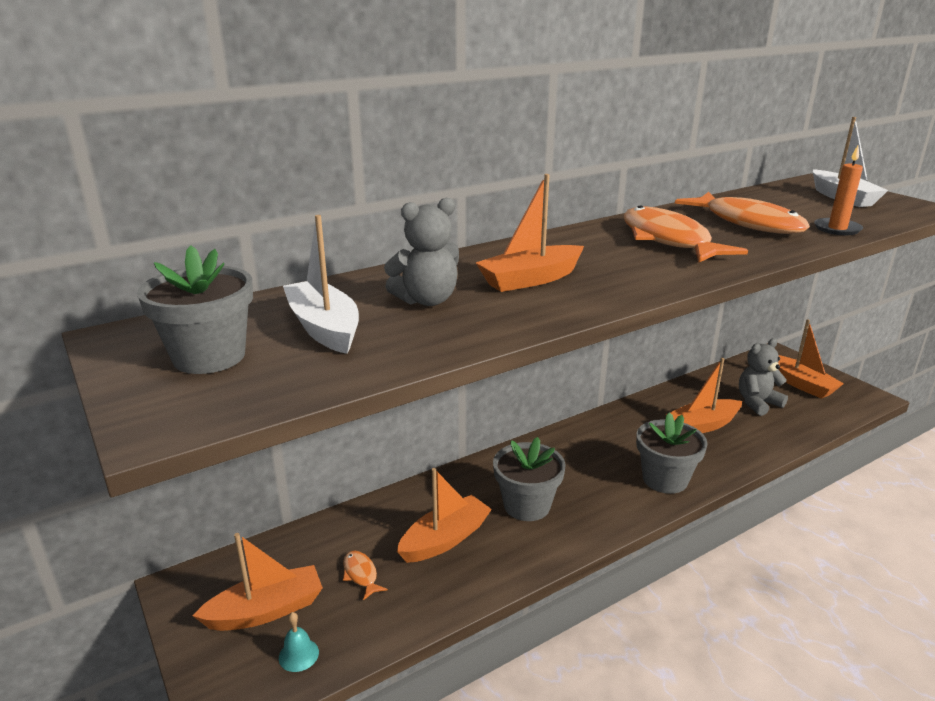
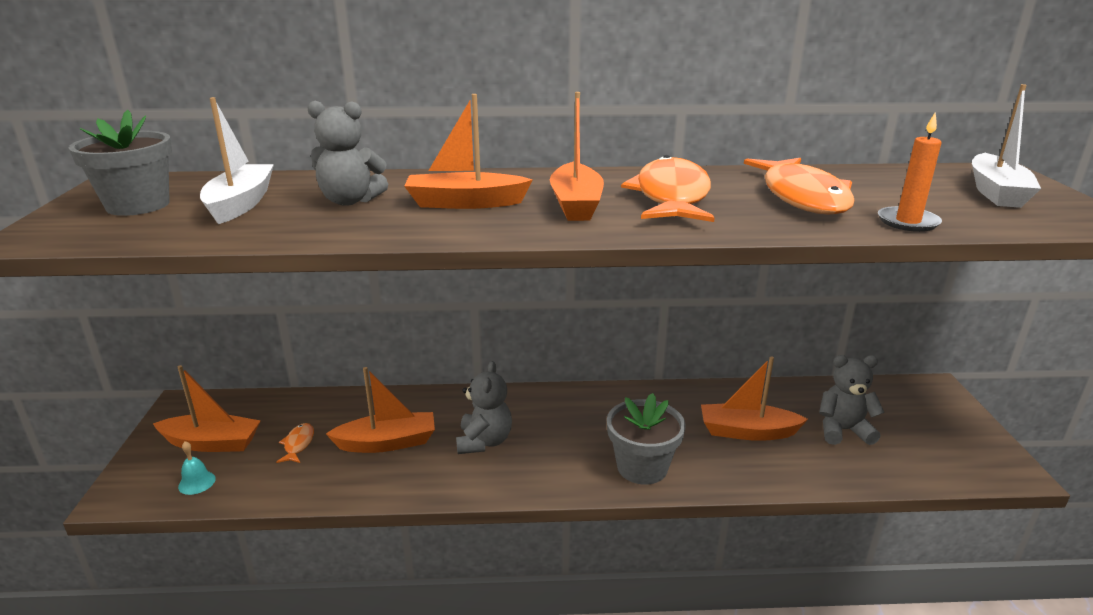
camera: 30 degrees right, 0 degrees up
grey flower pot [493,437,566,521] -> grey teddy bear [456,361,512,454]
orange boat [778,319,844,399] -> orange boat moved to [550,92,604,221]

